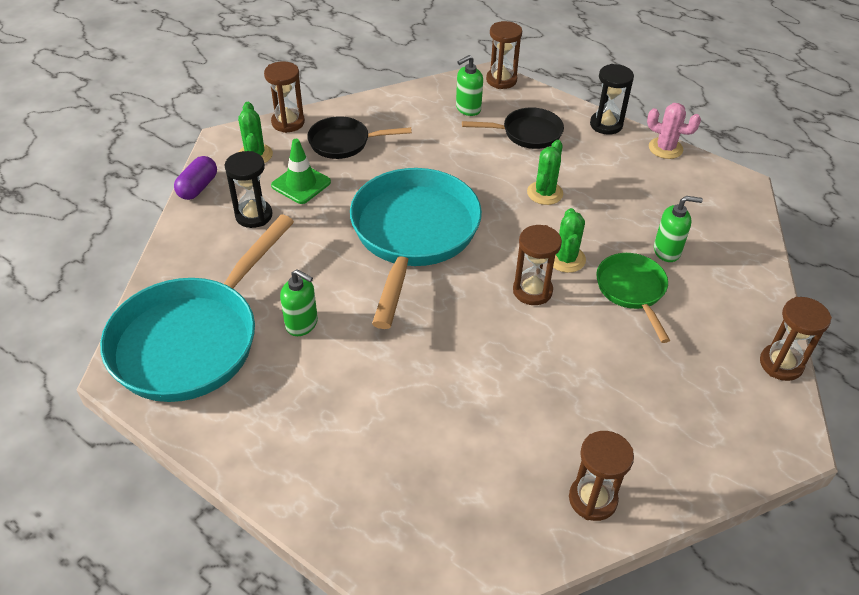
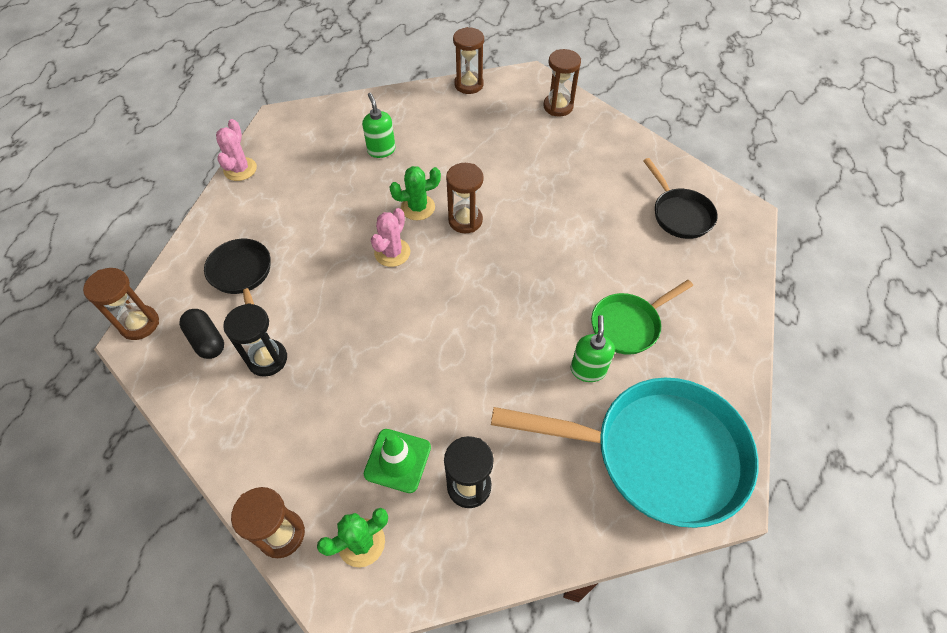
camera: 110 degrees left, 10 degrees up
purple capsule [174,156,217,200] -> none
black pan [307,116,412,159] -> black pan moved to [643,158,717,239]
turquoise pan [350,168,482,329] -> none
green soap dispenser [456,55,483,116] -> black capsule [179,309,224,359]
green cactus [527,140,563,205] -> none
brown hourglass [569,431,634,521] -> brown hourglass moved to [543,49,581,117]
black hourglass [590,64,634,135] -> black hourglass moved to [223,303,287,377]
green pan [596,253,670,343] -> green pan moved to [591,280,693,355]
none -> pink cactus [371,208,410,267]

